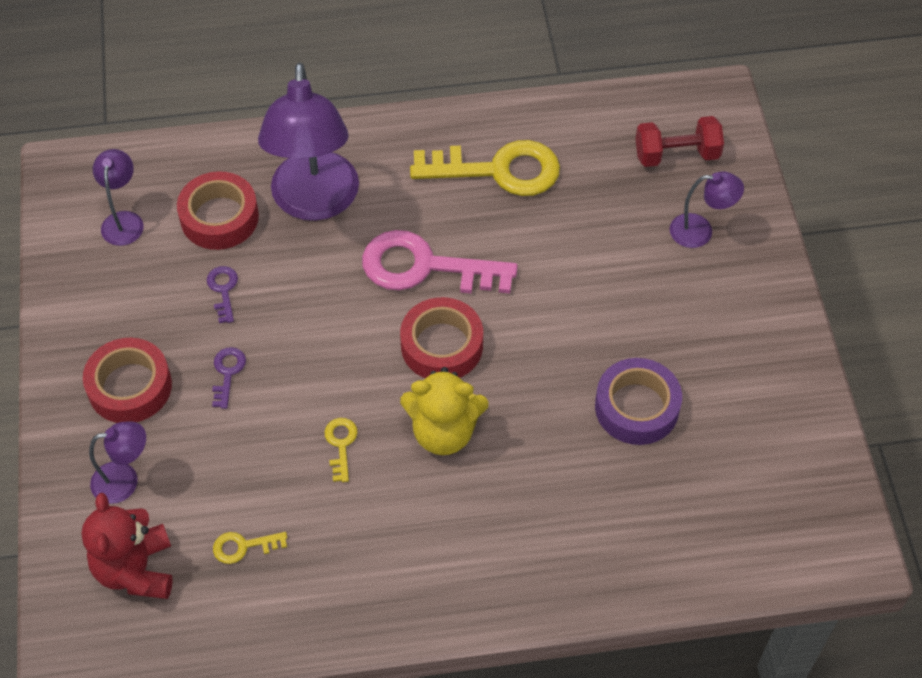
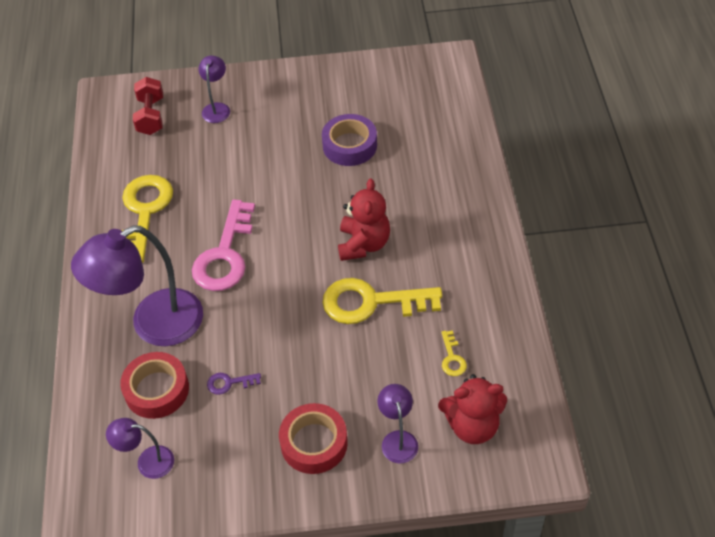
camera: 85 degrees left, 5 degrees down
purple key [212,347,246,409] -> none
purple lamp [258,62,359,221] -> purple lamp turned 150 degrees clockwise [71,225,203,346]
yellow key [324,418,358,482] -> yellow key [322,278,442,324], size x2.31
red tape [400,297,483,378] -> none
yellow teddy bear [400,367,488,455] -> red teddy bear [338,179,390,261]

